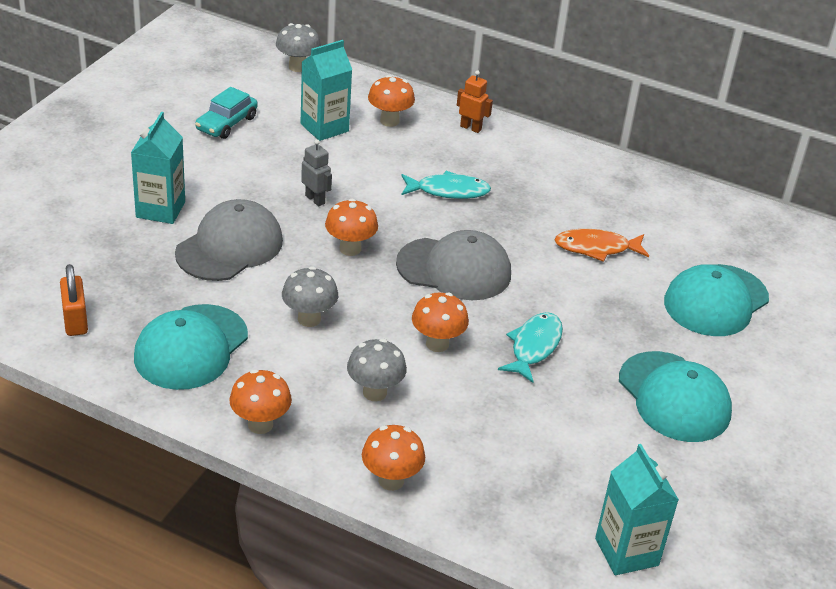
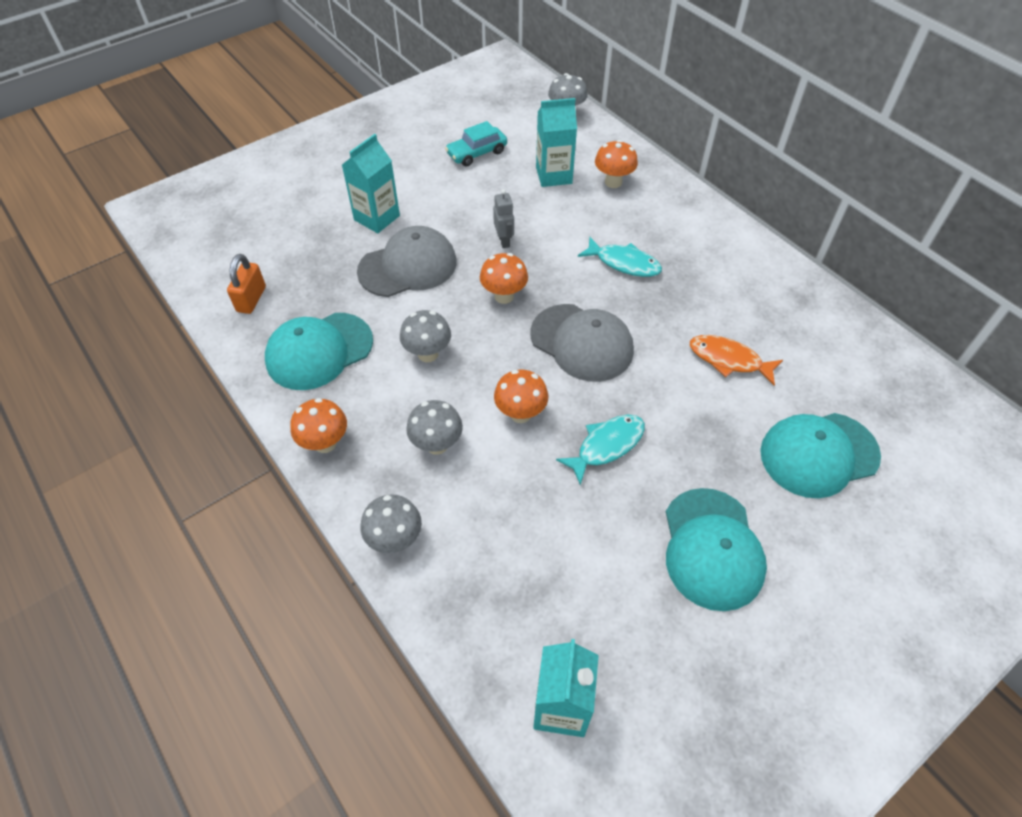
camera: 30 degrees right, 15 degrees up
orange mushroom [362,425,425,491] -> grey mushroom [360,494,422,553]
orange robot [457,70,493,133] -> none

